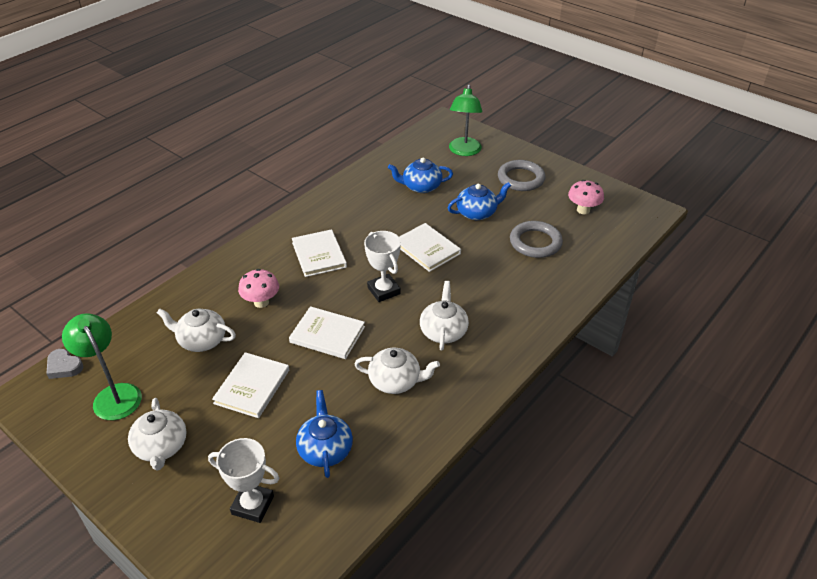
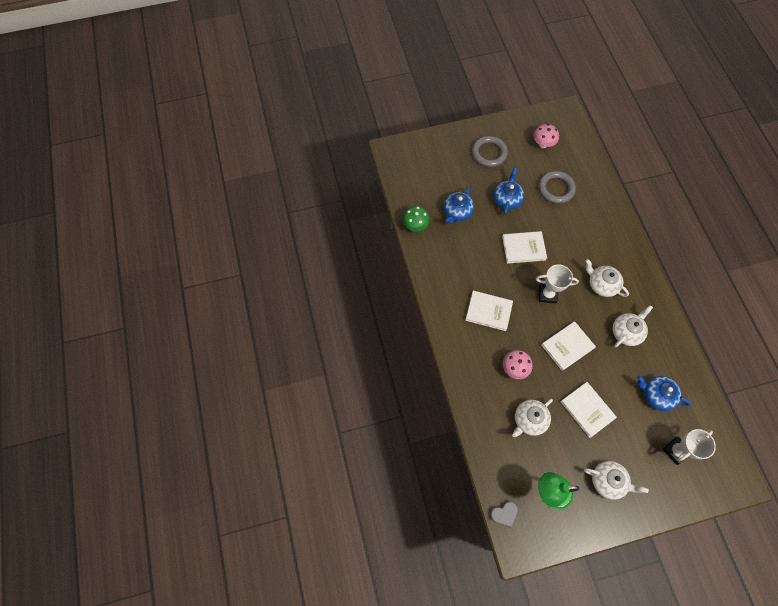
camera: 55 degrees left, 25 degrees up
green lamp [449,84,482,156] -> none
none -> green mushroom [403,206,430,231]

